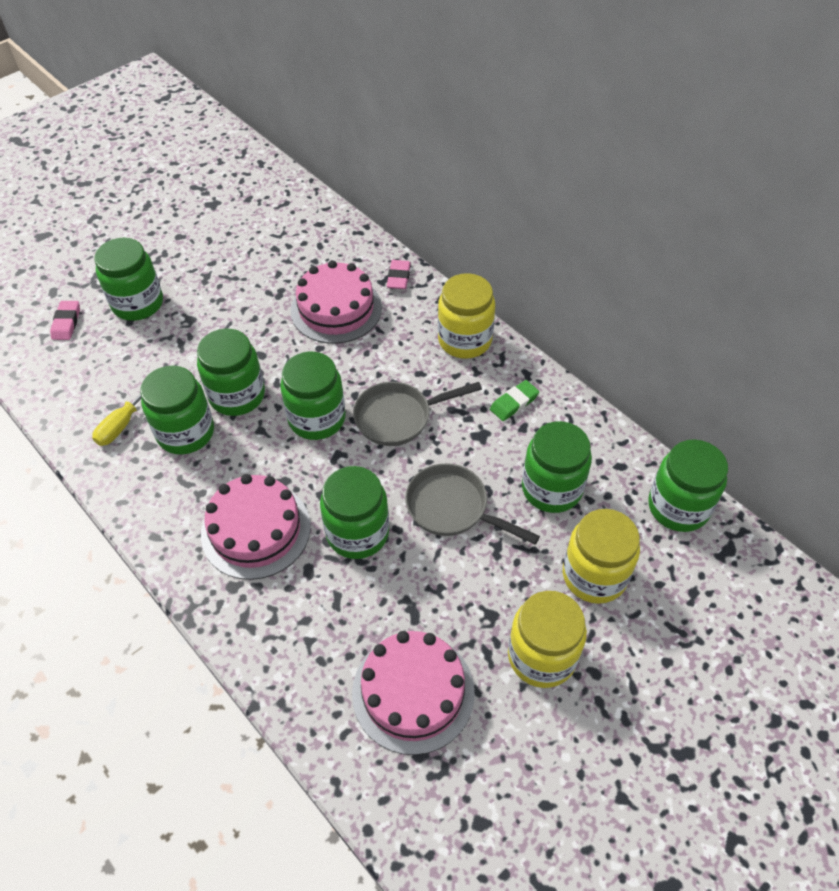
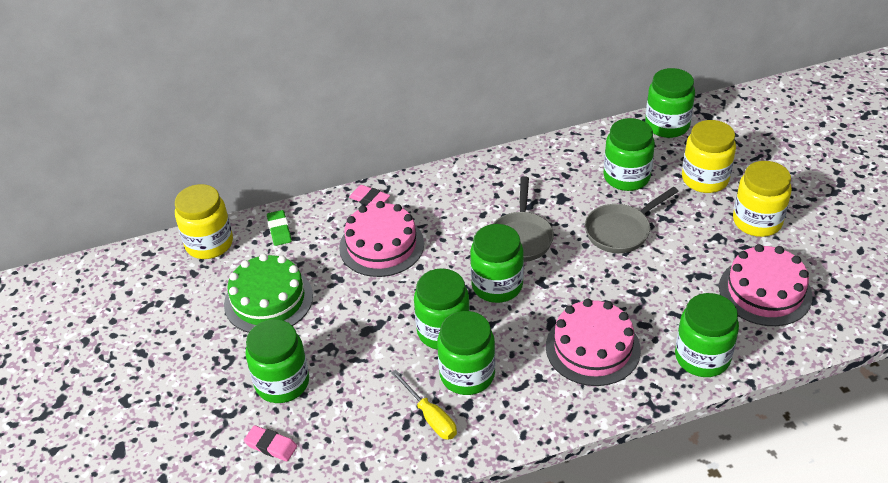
camera: 65 degrees left, 10 degrees down
green jar [320,466,389,559] -> green jar moved to [675,293,739,377]
yellow jar [438,273,495,359] -> yellow jar moved to [175,184,233,259]
green eraser [490,380,539,421] -> green eraser moved to [267,210,292,246]
none -> green cake [224,254,313,333]

